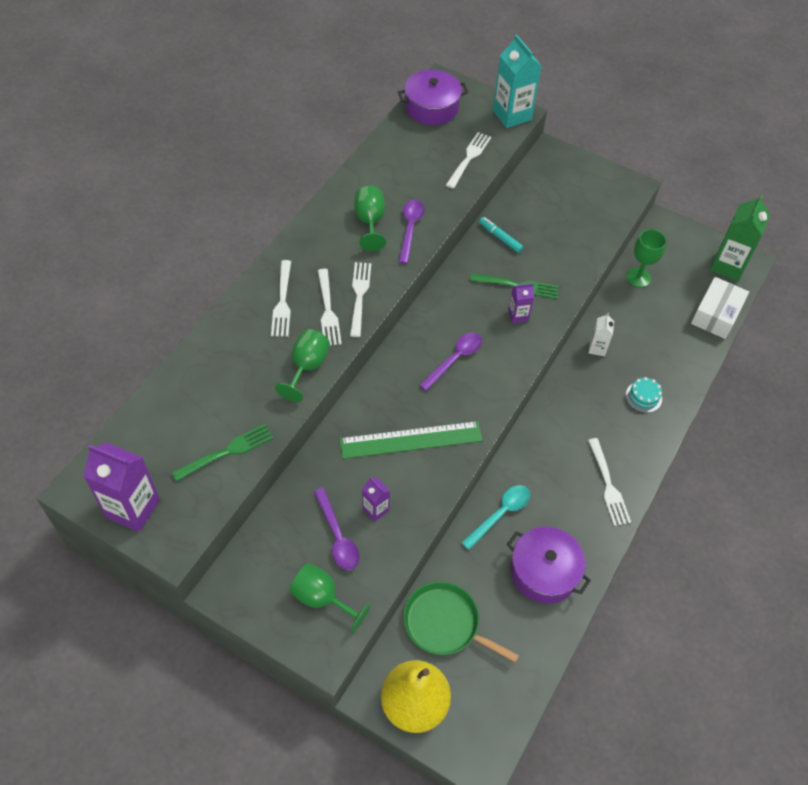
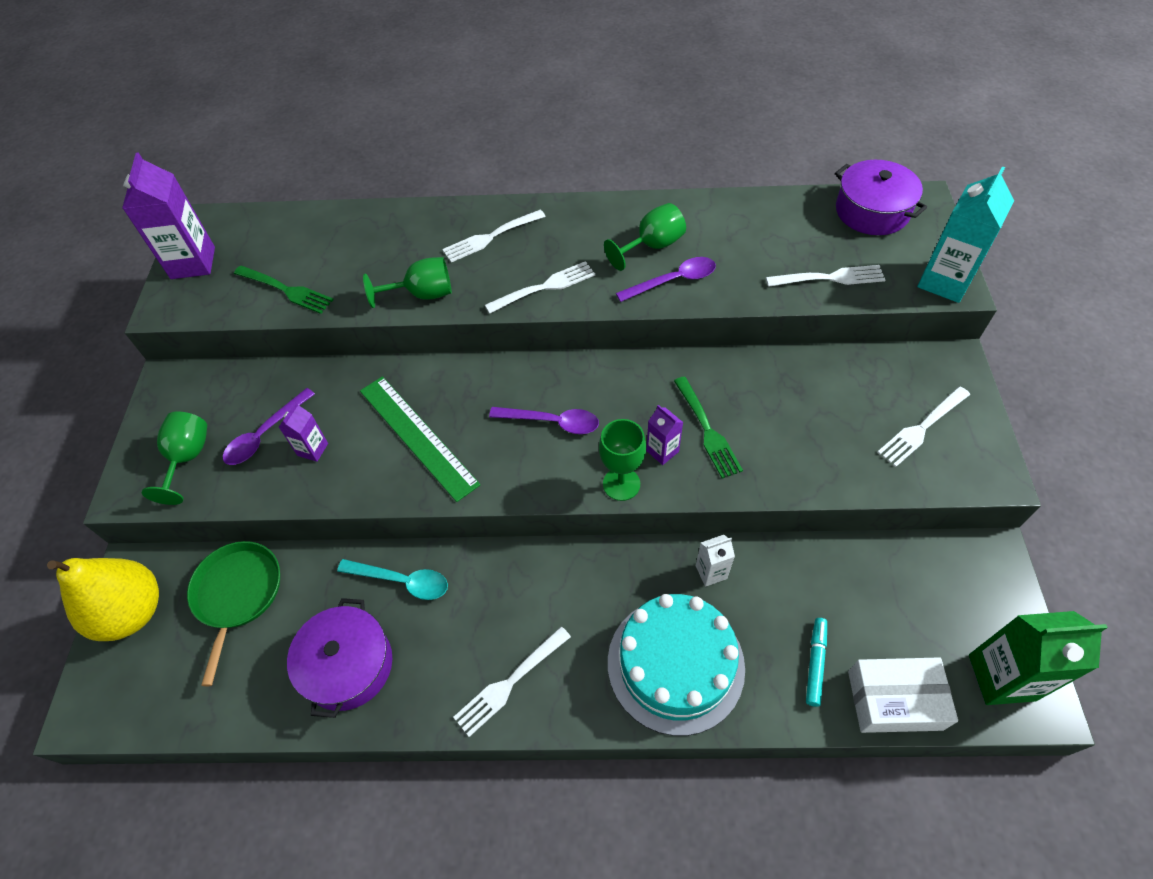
camera: 65 degrees right, 0 degrees up
white fork [318,269,342,346] -> white fork moved to [877,386,970,467]
turquoise marker [479,217,523,253] -> turquoise marker moved to [806,618,827,707]
green goblet [626,229,666,287] -> green goblet moved to [599,419,646,501]
turquoise cake [626,377,662,413] -> turquoise cake [608,594,745,736], size x2.48

